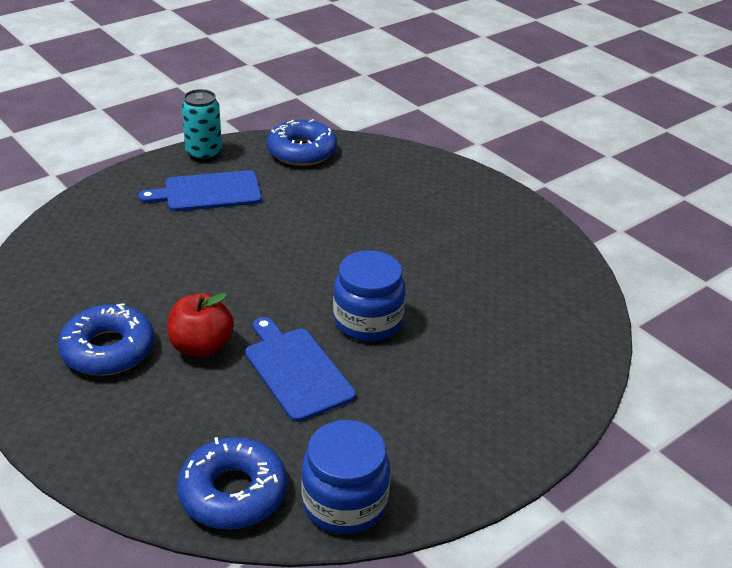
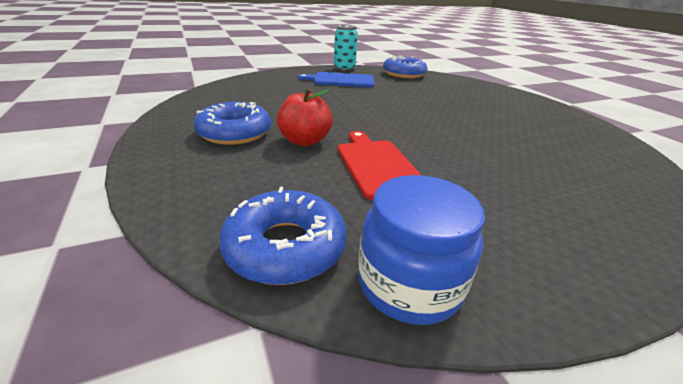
camera: 15 degrees right, 5 degrees down
blue cutting board [245,317,356,422] -> red cutting board [338,131,421,200]
blue jar [333,250,405,341] -> none

